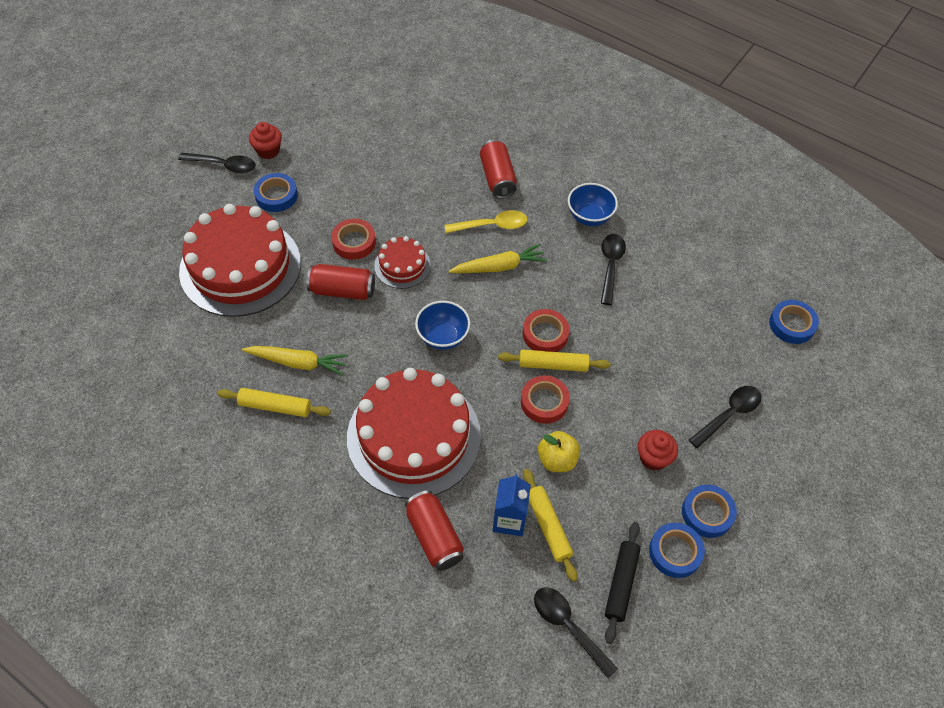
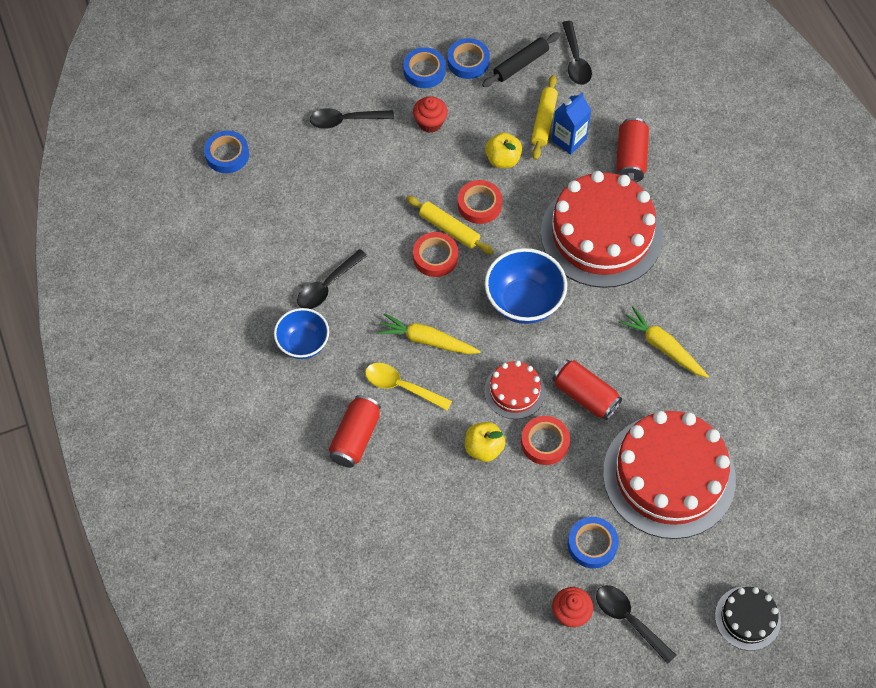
camera: 145 degrees left, 5 degrees up
yellow rolling pin [217,388,331,417] -> none
blue bowl [415,301,470,350] -> blue bowl [485,248,567,324], size x1.50
none -> yellow apple [465,422,505,462]
none -> black cake [715,586,781,651]

